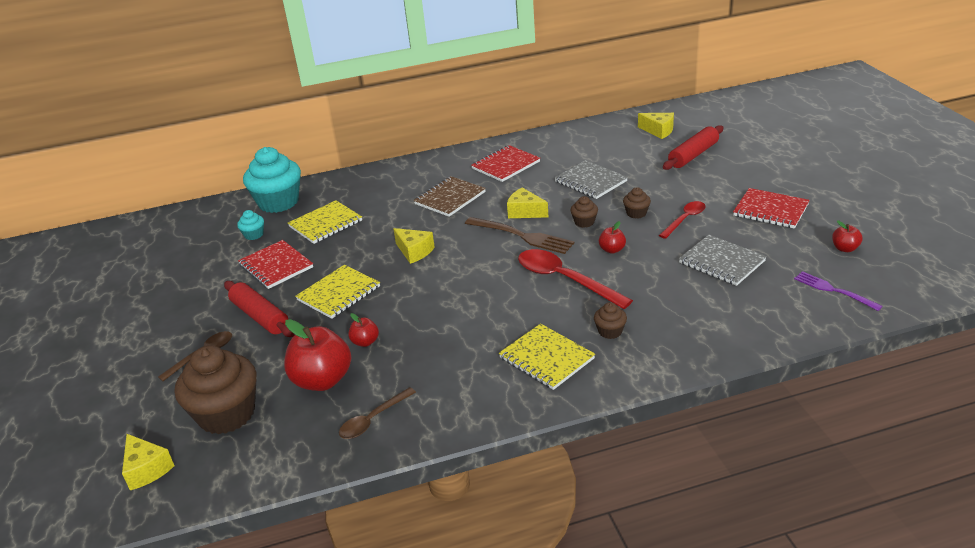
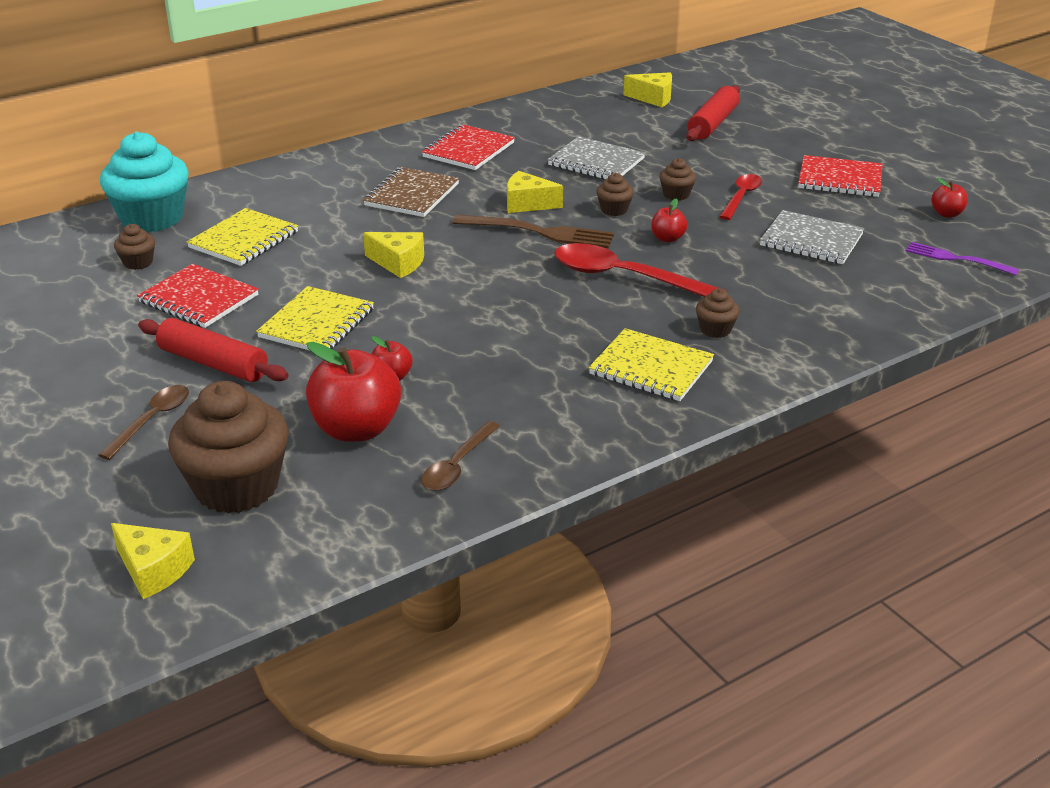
camera: 20 degrees left, 0 degrees up
turquoise cupcake [237,210,264,240] -> brown cupcake [114,224,155,270]

